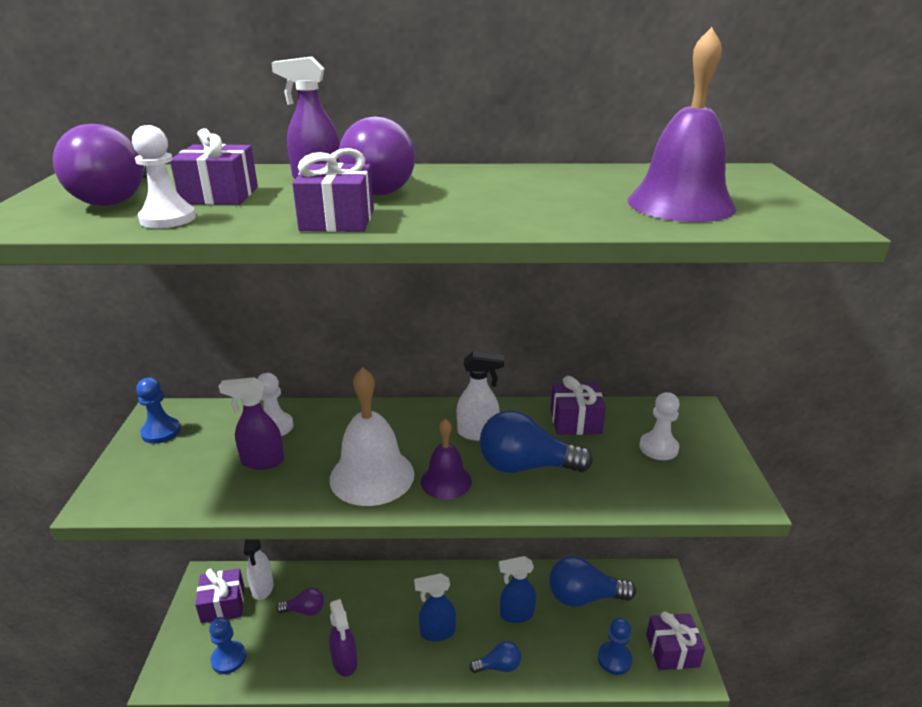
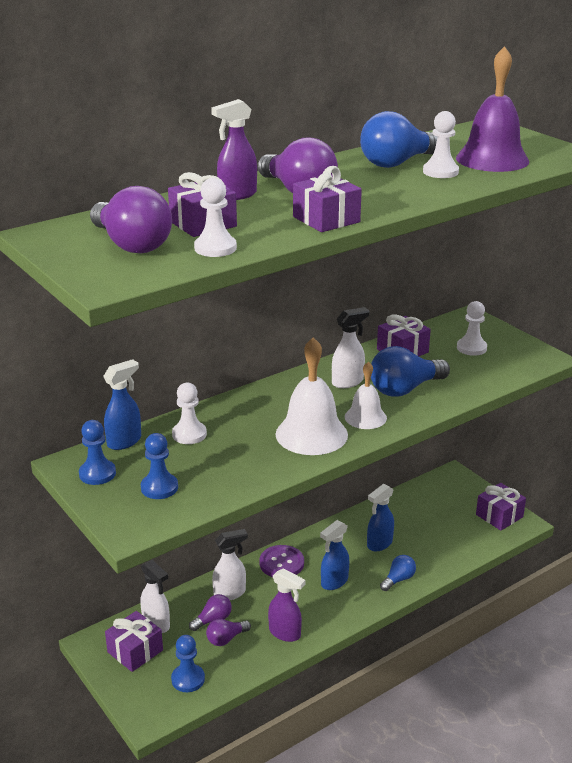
camera: 35 degrees left, 0 degrees up
purple spray bottle [219,377,284,470] -> none
purple bell [421,419,472,499] -> white bell [345,362,387,429]
blue light bulb [549,556,636,607] -> blue light bulb moved to [360,111,438,168]
blue pawn [598,618,632,675] -> blue pawn moved to [141,433,178,499]
none -> blue spray bottle [103,359,141,450]
none -> purple light bulb [206,619,251,646]
none -> white spray bottle [212,529,248,600]
none -> purple button [259,545,304,577]
none -> white pawn [423,111,459,178]

